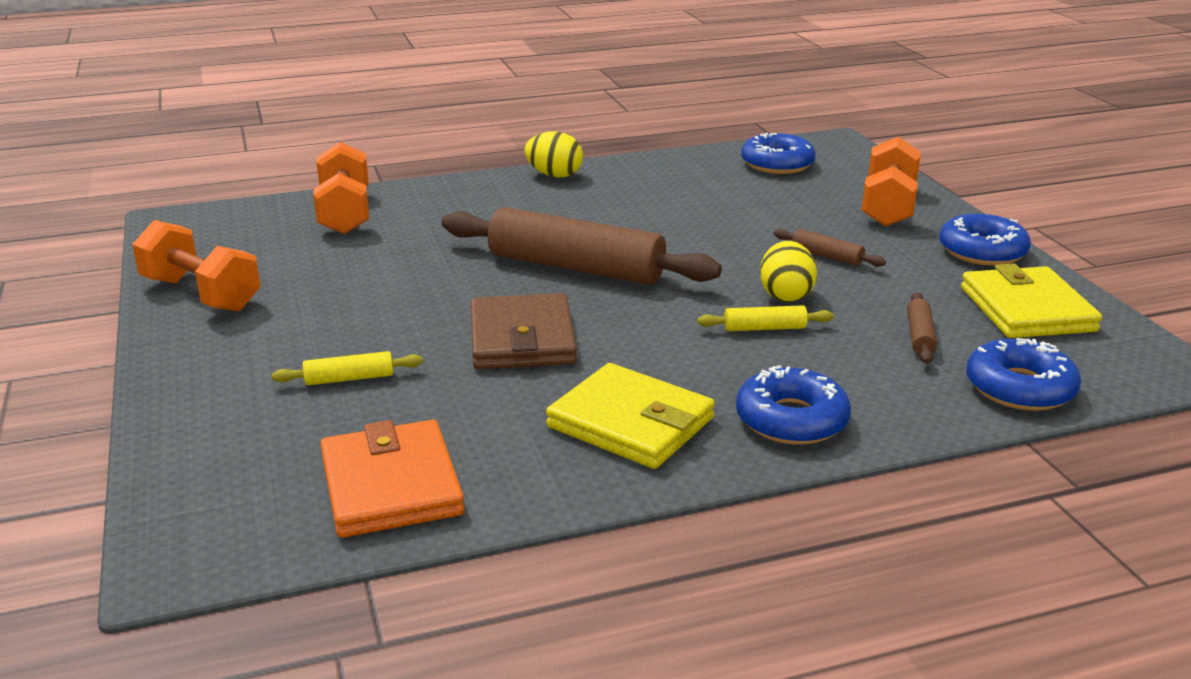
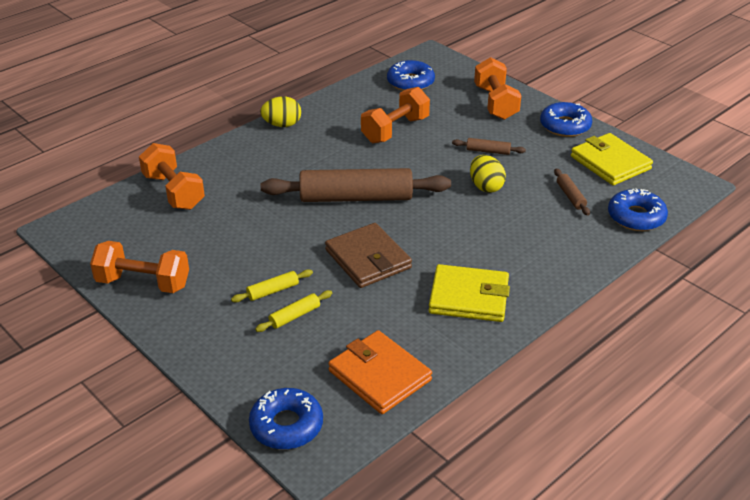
camera: 25 degrees left, 10 degrees up
yellow rolling pin [697,305,834,331] -> yellow rolling pin moved to [231,269,313,302]
blue donut [736,365,851,445] -> blue donut moved to [249,388,323,449]
none -> orange dumbbell [361,87,430,143]

